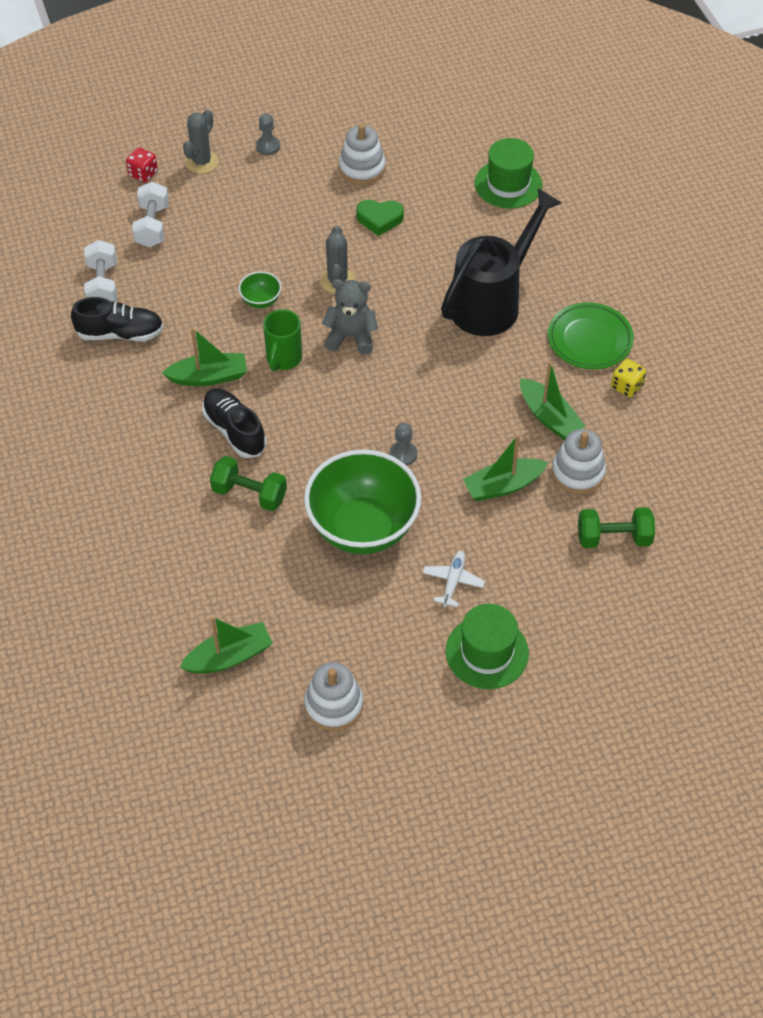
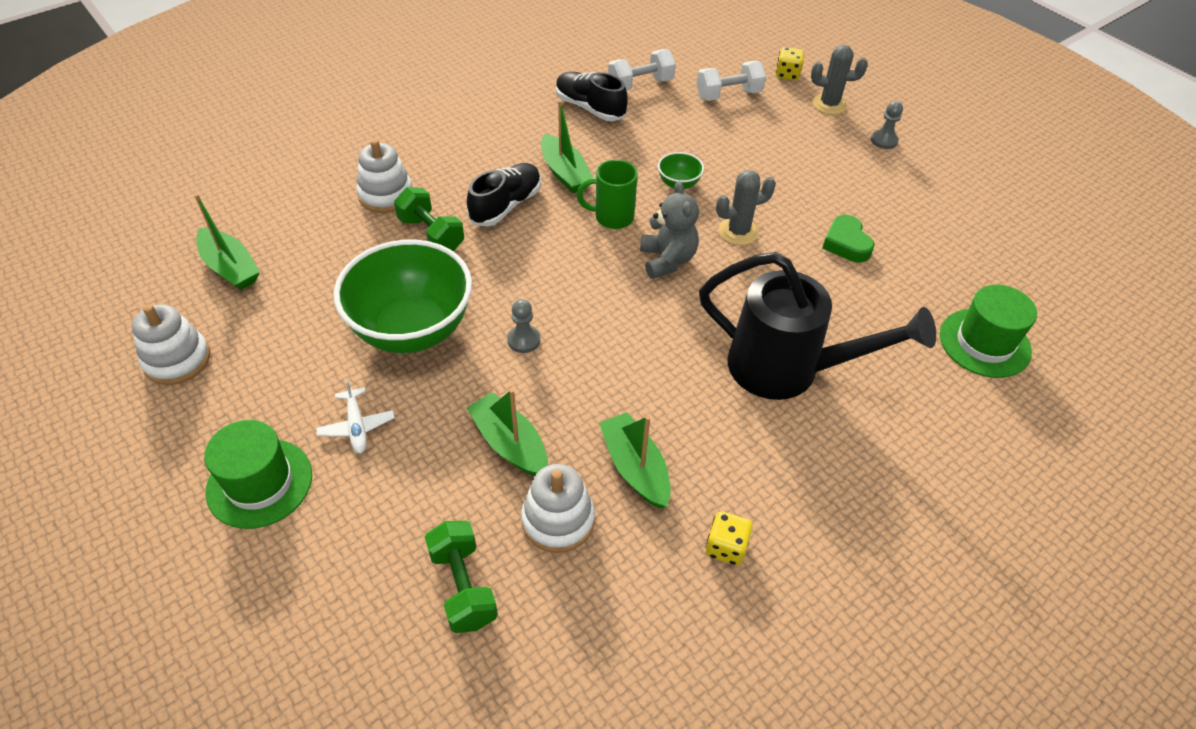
camera: 70 degrees right, 5 degrees down
black shoe [71,297,164,341] -> black shoe turned 150 degrees clockwise [556,72,628,121]
red dice [126,147,158,182] -> yellow dice [776,47,804,80]
green dumbbell [210,456,287,511] -> green dumbbell turned 45 degrees counterclockwise [394,187,464,251]
white stacking toy [339,124,386,185] -> white stacking toy moved to [357,139,412,213]
white plane [423,551,485,607] -> white plane turned 75 degrees clockwise [316,379,395,453]
green boat [520,361,585,440] -> green boat turned 120 degrees clockwise [599,412,671,509]
green plate [548,302,634,369] -> none

